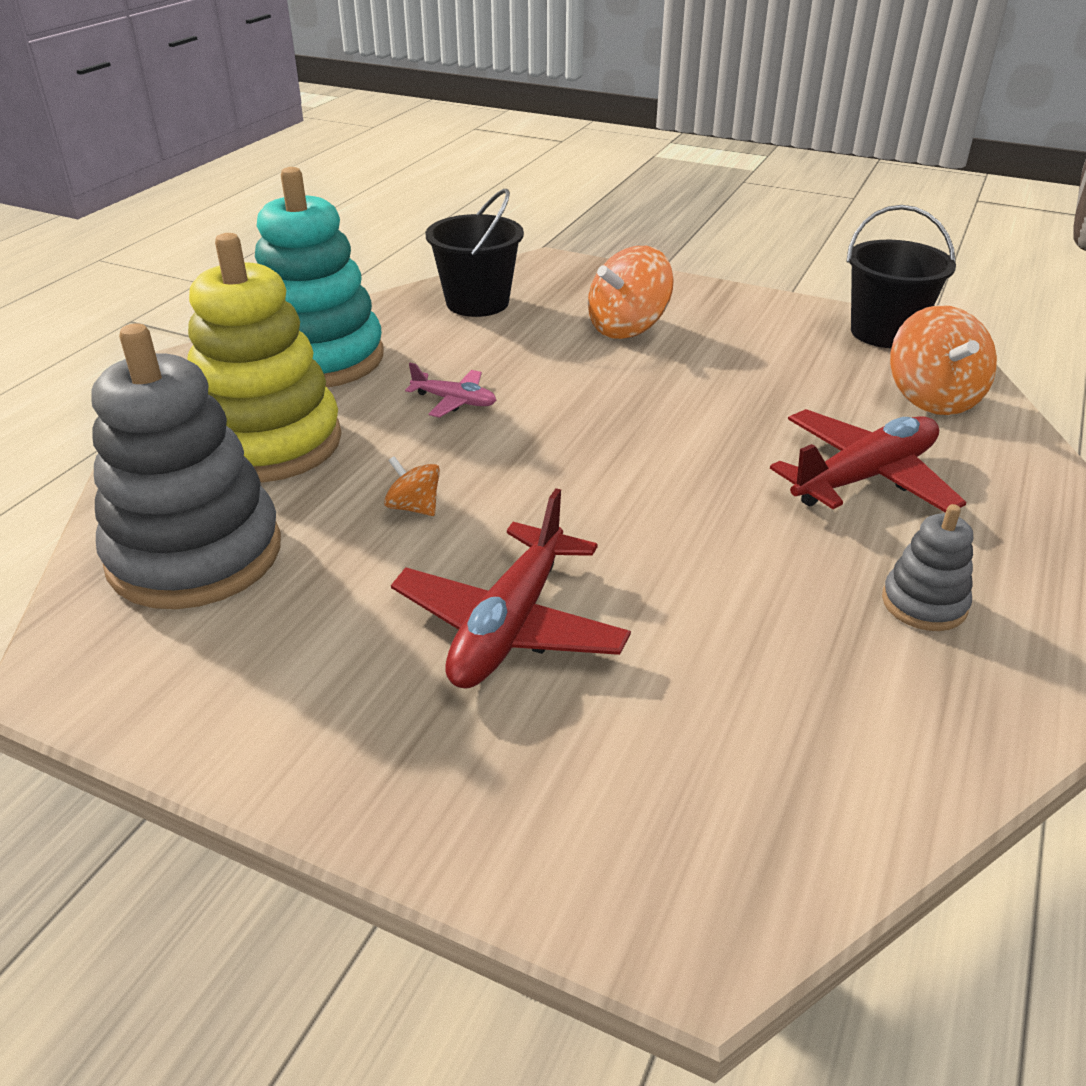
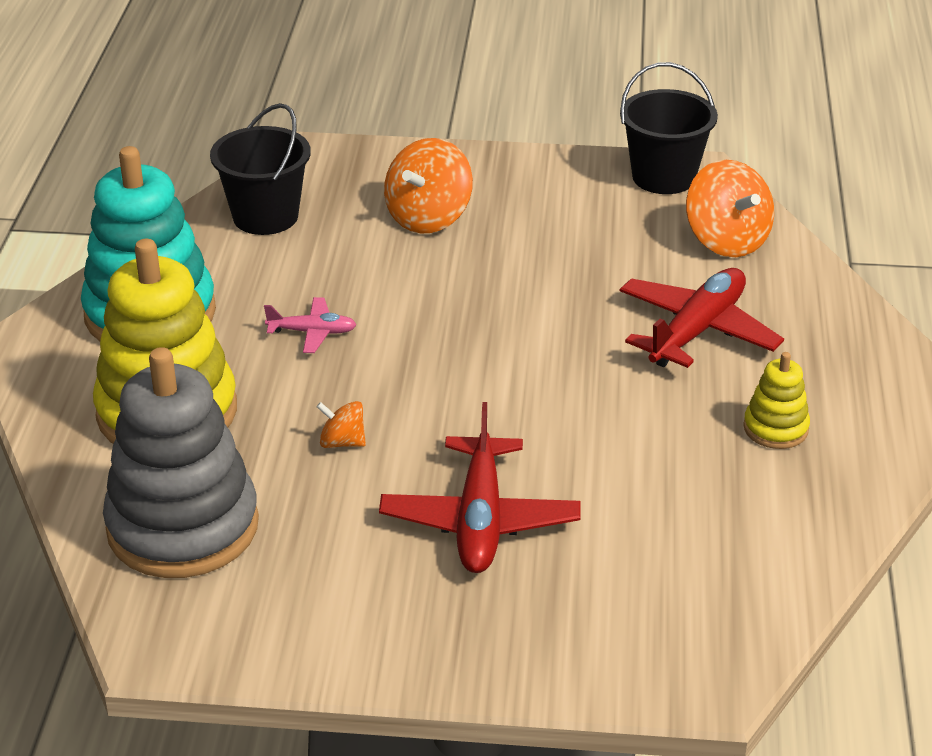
camera: 20 degrees left, 0 degrees up
grey stacking toy [882,504,973,631] -> yellow stacking toy [743,352,810,449]

